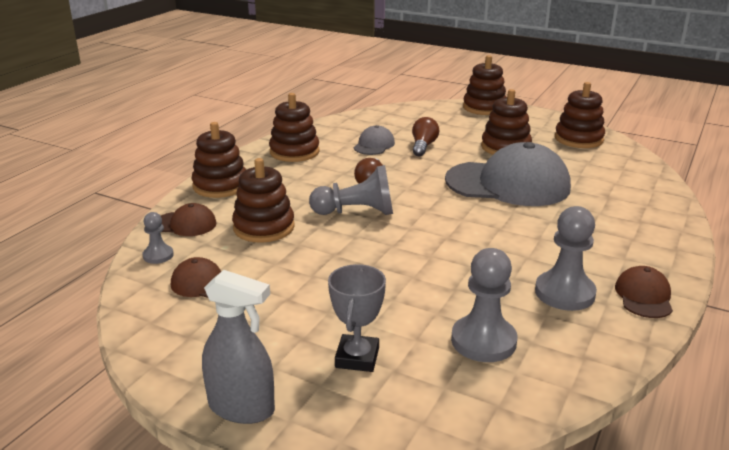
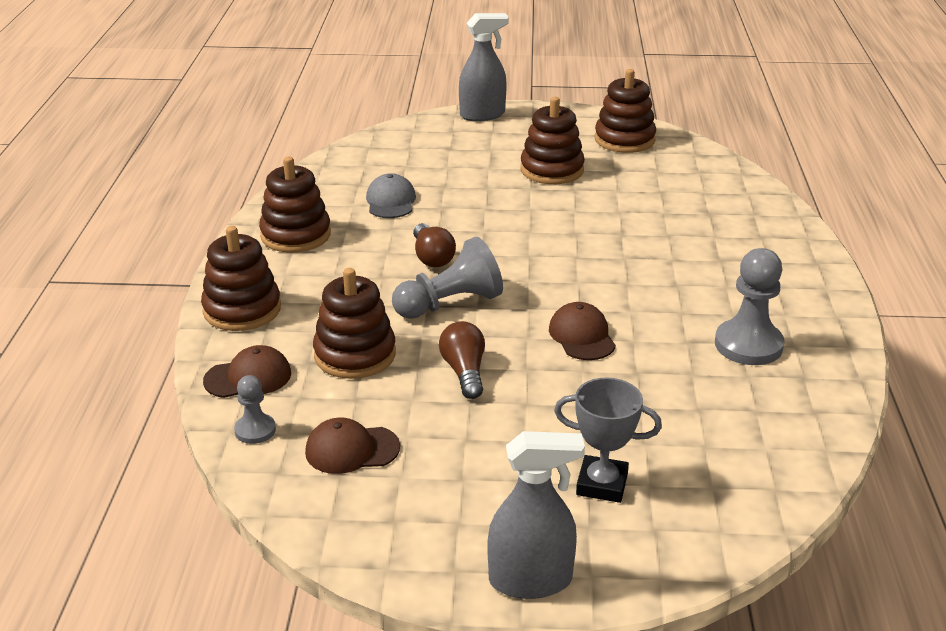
camera: 25 degrees left, 5 degrees up
grey trophy [328,264,386,372] -> grey trophy turned 60 degrees counterclockwise [554,378,662,503]
brown light bulb [412,117,440,156] -> brown light bulb moved to [439,321,485,399]
grey cap [445,142,571,206] -> none
grey pawn [451,248,517,362] -> none
brown stacking toy [463,55,506,115] -> grey spray bottle [459,13,509,121]
brown cap [615,266,673,318] -> brown cap moved to [549,302,616,360]

